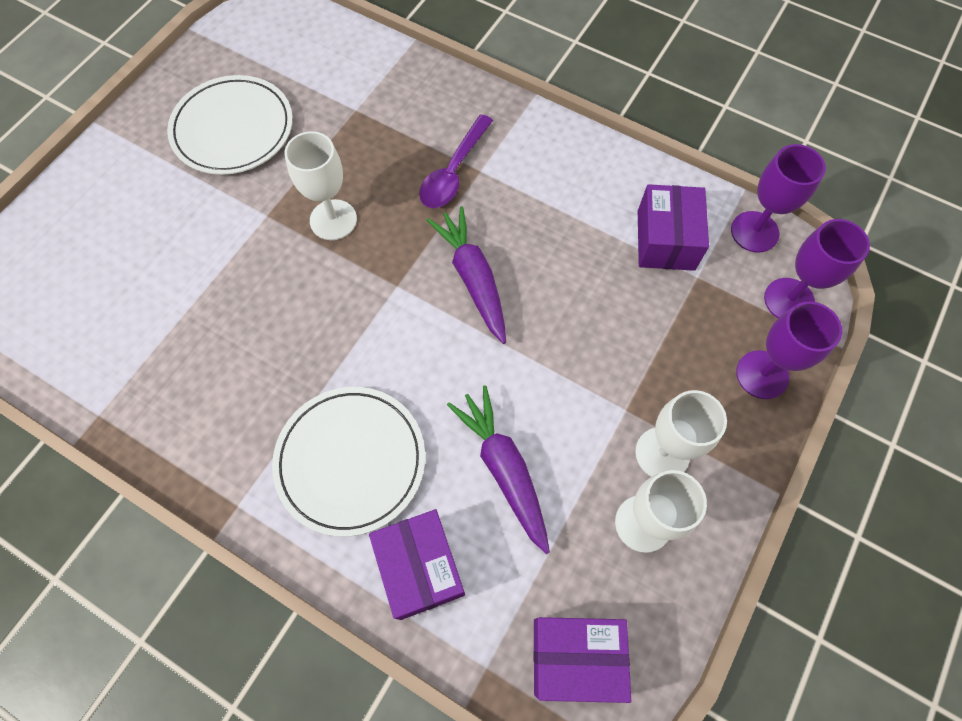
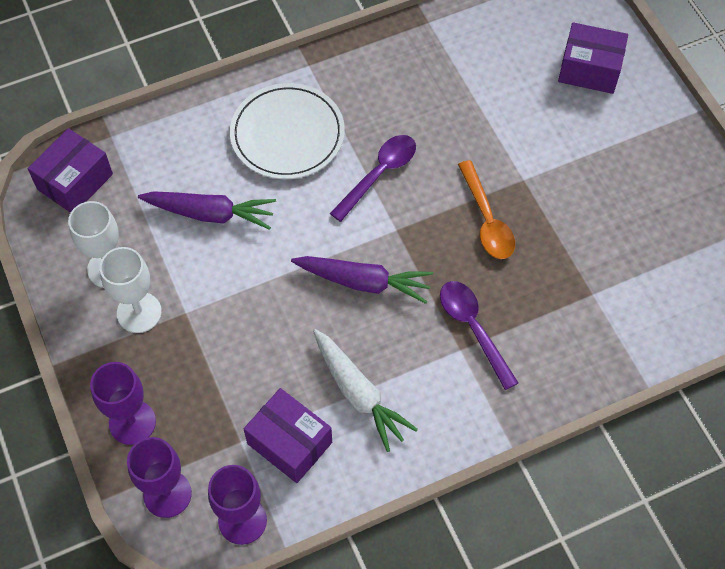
camera: 125 degrees right, 5 degrees down
white plate [167,75,293,175] -> none
white goblet [284,131,357,240] -> orange spoon [458,160,515,259]
purple box [369,509,465,620] -> purple box moved to [558,22,628,94]
none -> white carrot [313,329,418,452]
none -> purple spoon [330,135,416,222]

